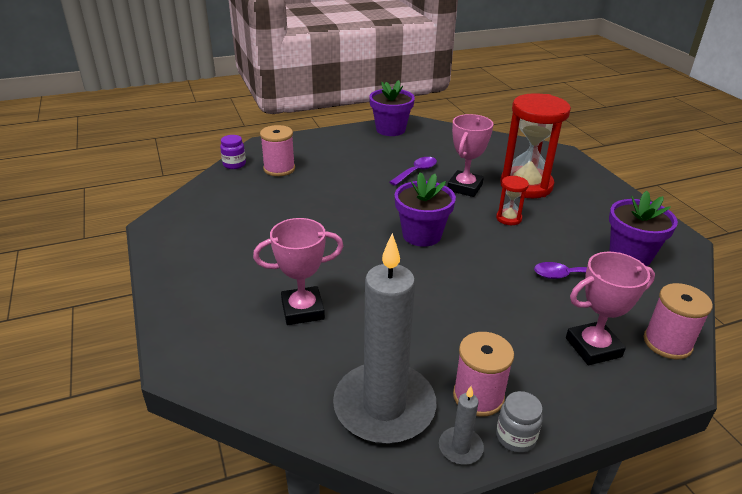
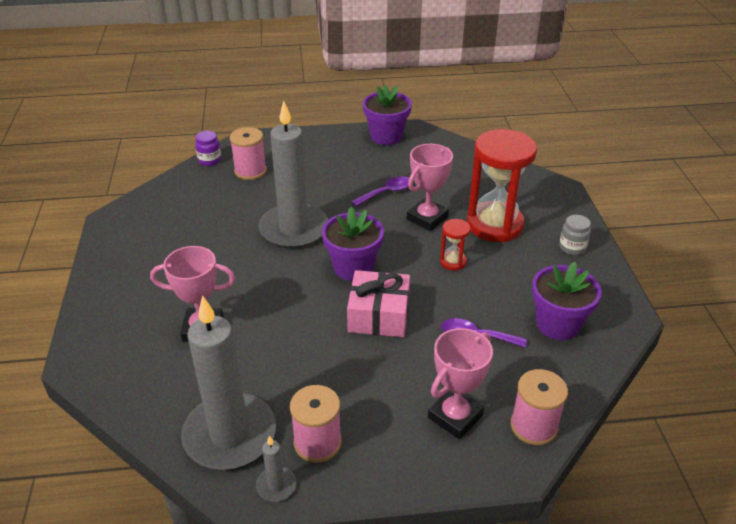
camera: 15 degrees right, 5 degrees up
grey jar [496,391,543,453] -> grey jar moved to [559,215,591,255]
pink trophy [566,252,655,365] -> pink trophy turned 45 degrees counterclockwise [428,328,493,439]
none -> grey candle [258,101,328,249]
none -> pink gift [347,270,410,337]

